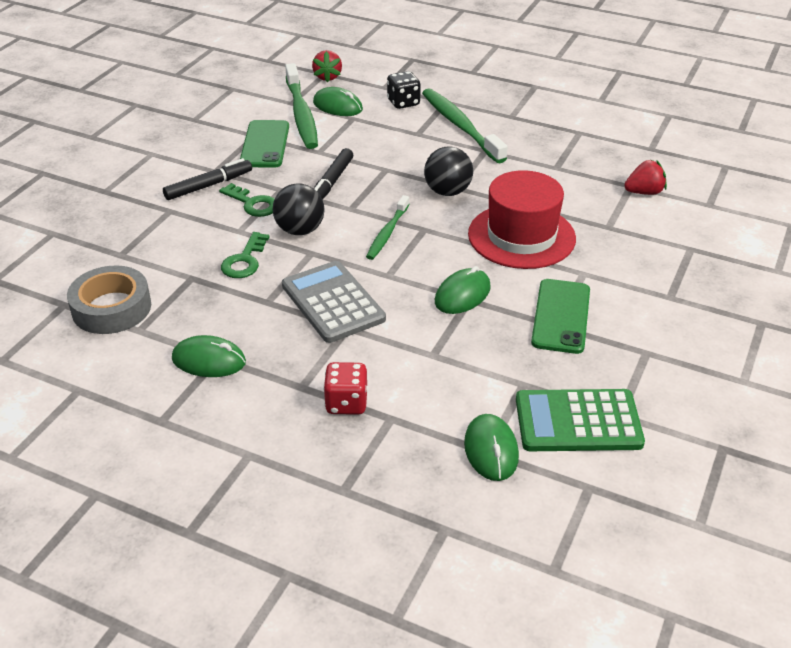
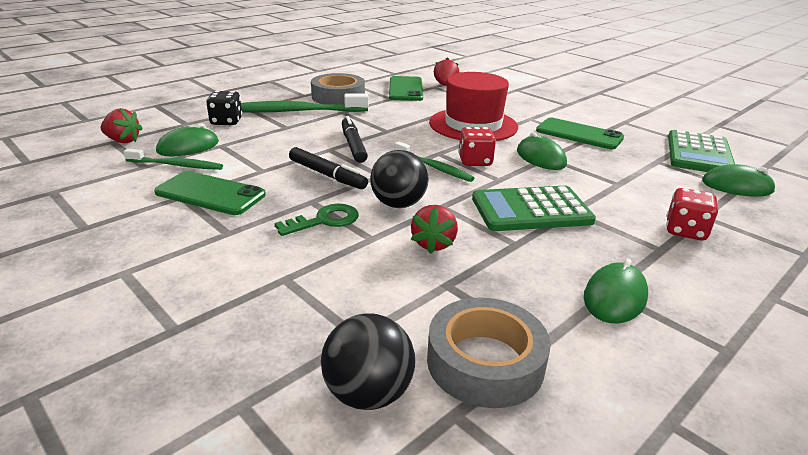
camera: 70 degrees left, 10 degrees down
black marker [163,158,252,200] -> black marker moved to [342,116,368,163]
green key [221,232,270,278] -> red strawberry [411,205,458,254]
grey calculator [282,261,386,343] -> green calculator [472,186,596,231]
green toothbrush [285,63,318,149] -> green toothbrush [124,149,223,170], size x0.58
black ball [424,147,473,196] -> black ball moved to [321,313,415,410]
none -> grey tape [311,73,365,105]
none -> green phone [389,76,423,101]
none -> red dice [458,127,496,166]

